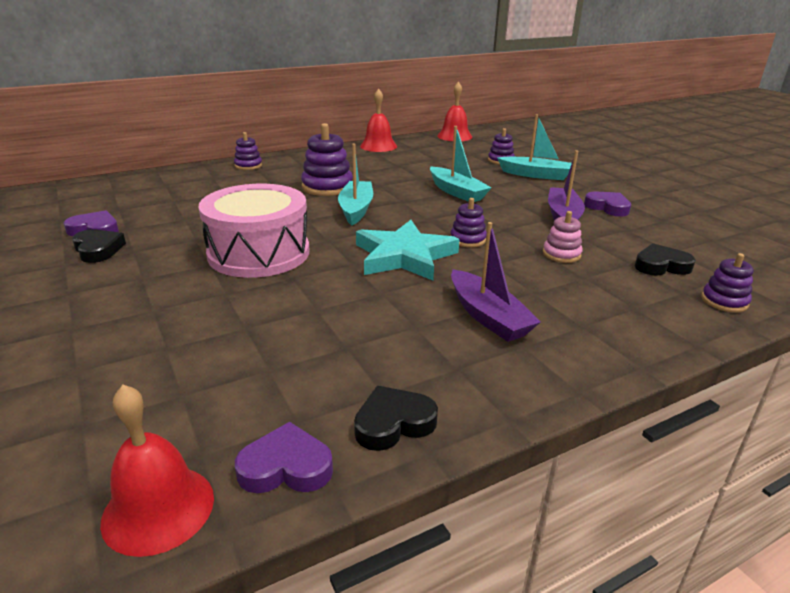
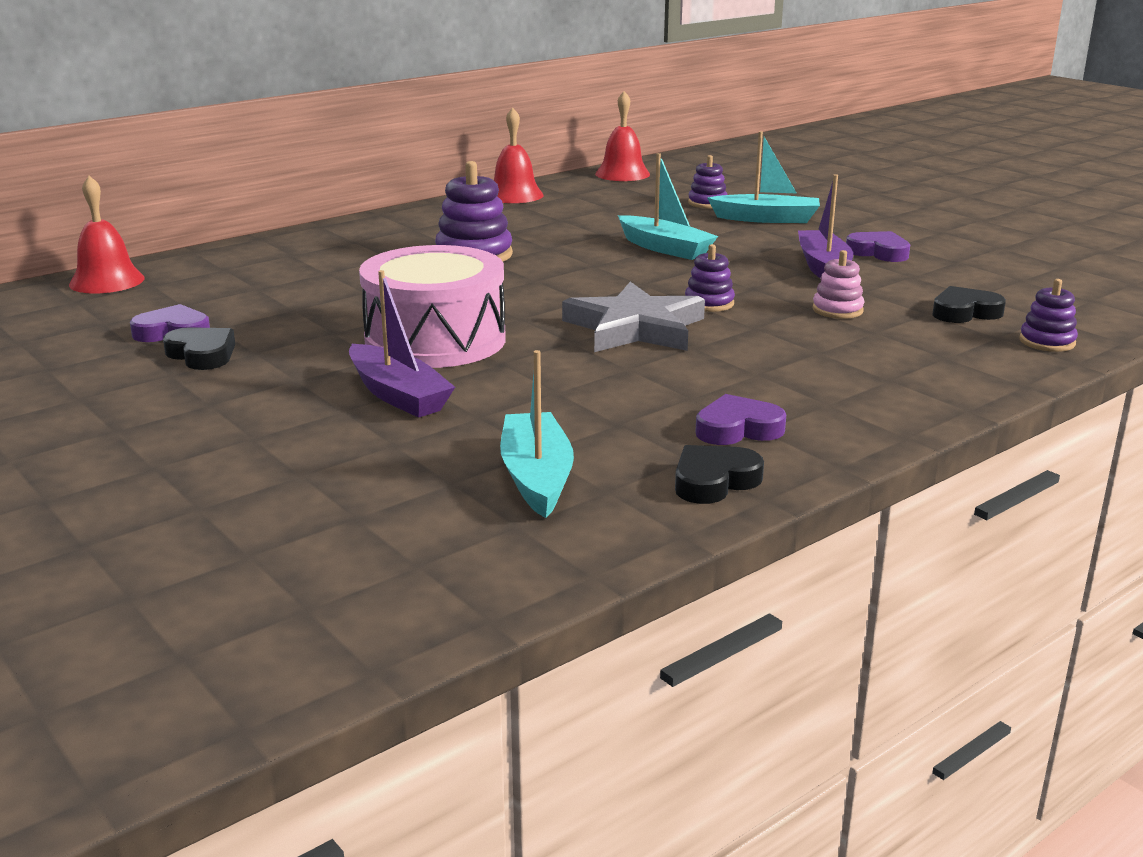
camera: 10 degrees left, 5 degrees down
red bell [100,385,214,557] -> red bell moved to [69,176,145,294]
purple stacking toy [234,132,262,170] -> none
purple heart [235,422,333,493] -> purple heart moved to [695,394,786,445]
turquoise boat [338,143,373,225] -> turquoise boat moved to [500,350,574,518]
turquoise star [356,220,460,280] -> grey star [562,282,705,352]
purple boat [451,222,541,342] -> purple boat moved to [349,270,455,418]

